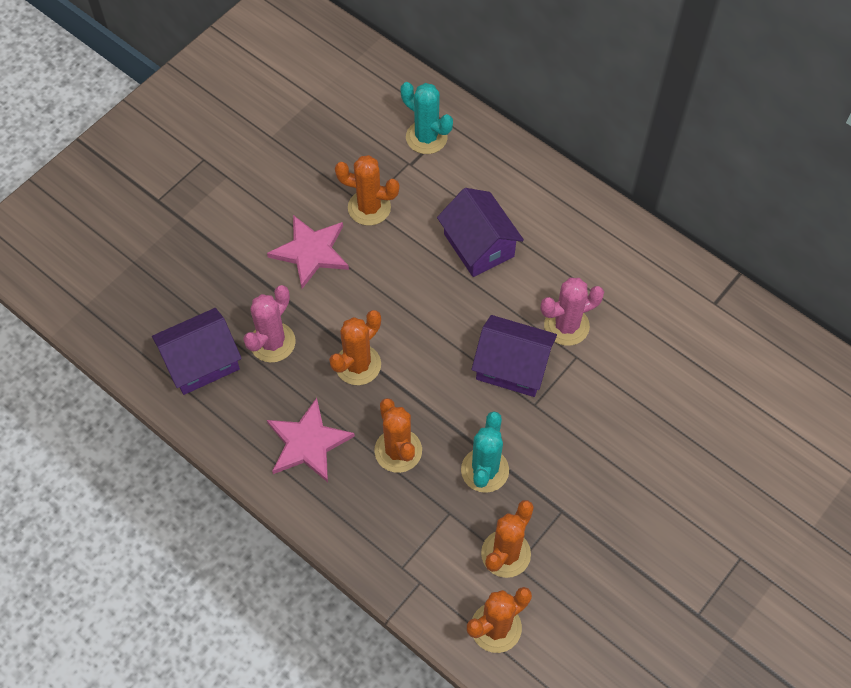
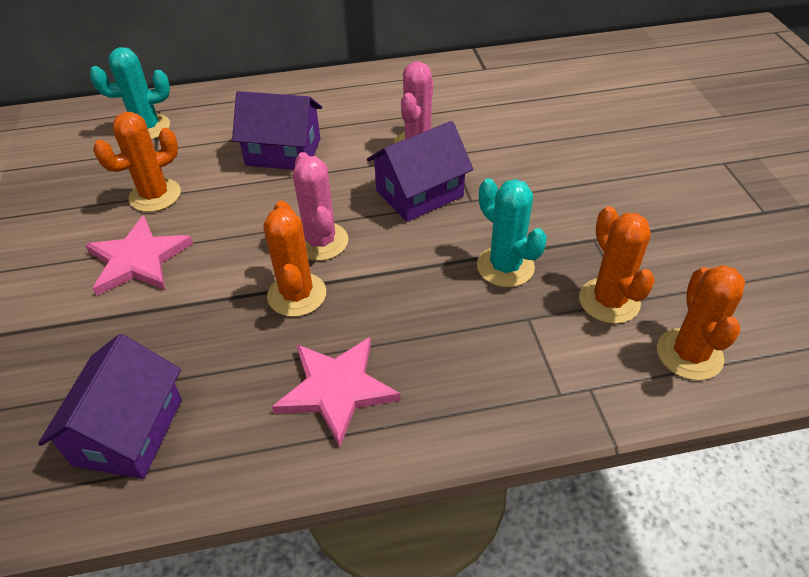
camera: 50 degrees left, 15 degrees down
pink cactus [243,285,296,363] -> pink cactus moved to [293,152,348,261]
orange cactus [374,398,422,473] -> none

